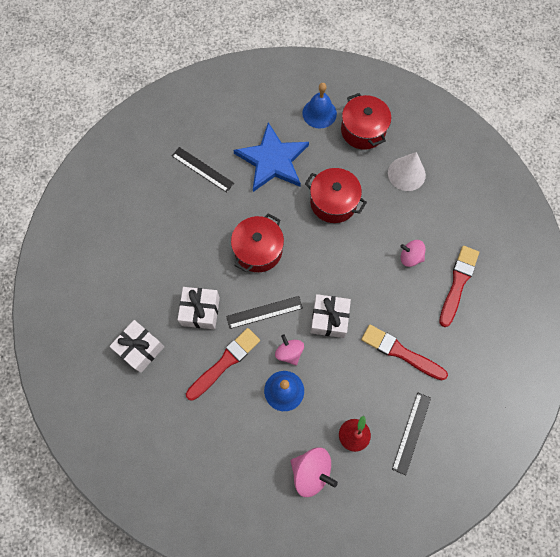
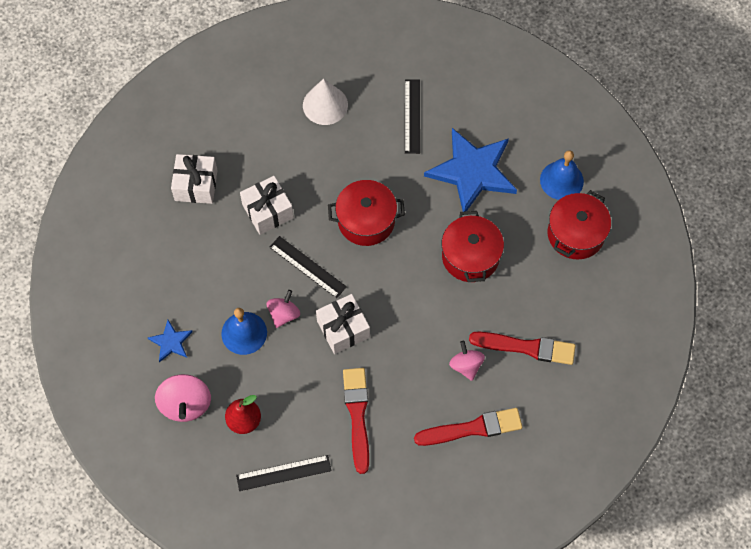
camera: 55 degrees right, 5 degrees down
red brush [186,328,260,401] -> red brush moved to [469,332,576,365]
white cone [388,152,426,191] -> white cone moved to [303,78,348,125]
none -> blue star [148,320,193,362]

